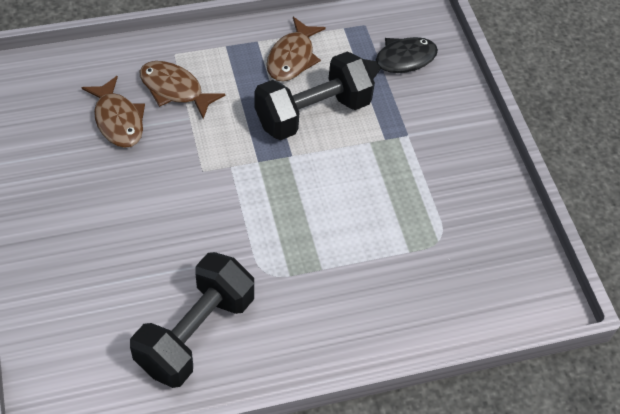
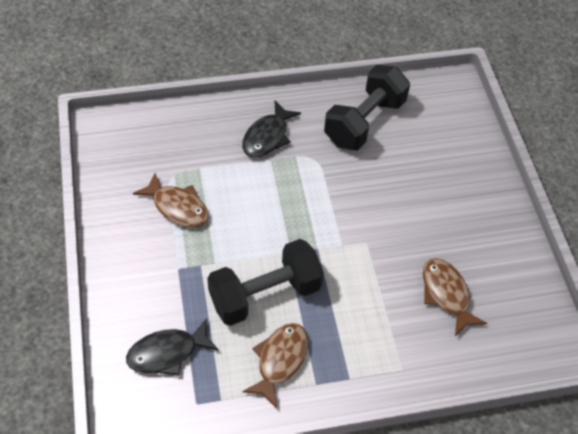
camera: 175 degrees left, 0 degrees up
brown fish [140,61,225,119] -> brown fish moved to [133,173,208,228]
none -> black fish [242,101,301,158]

